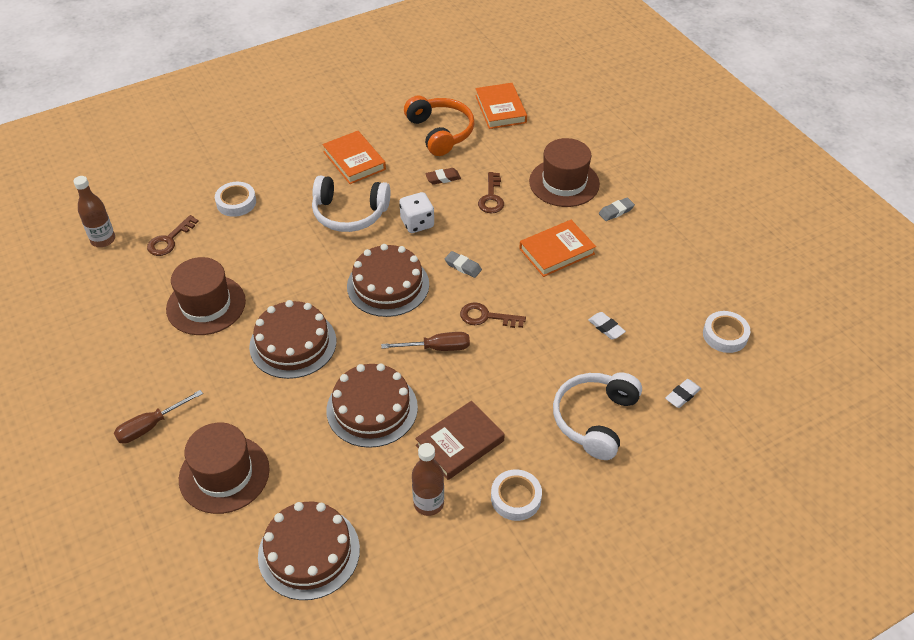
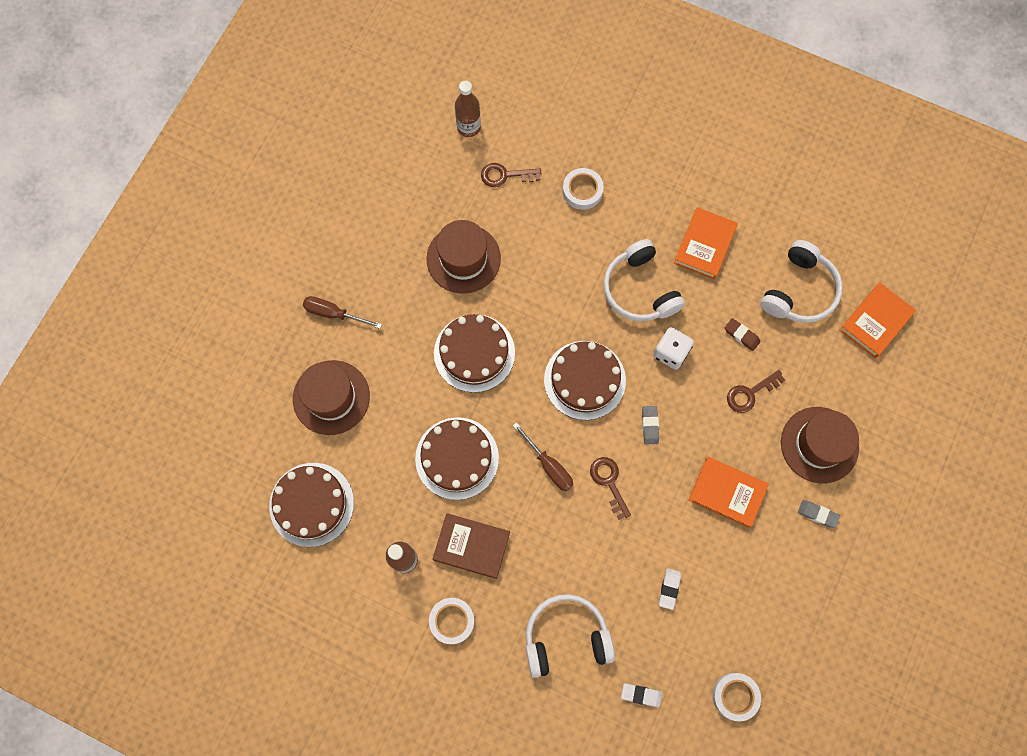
camera: 55 degrees right, 25 degrees up
orange headphones [404,96,474,156] -> white headphones [760,240,843,323]

